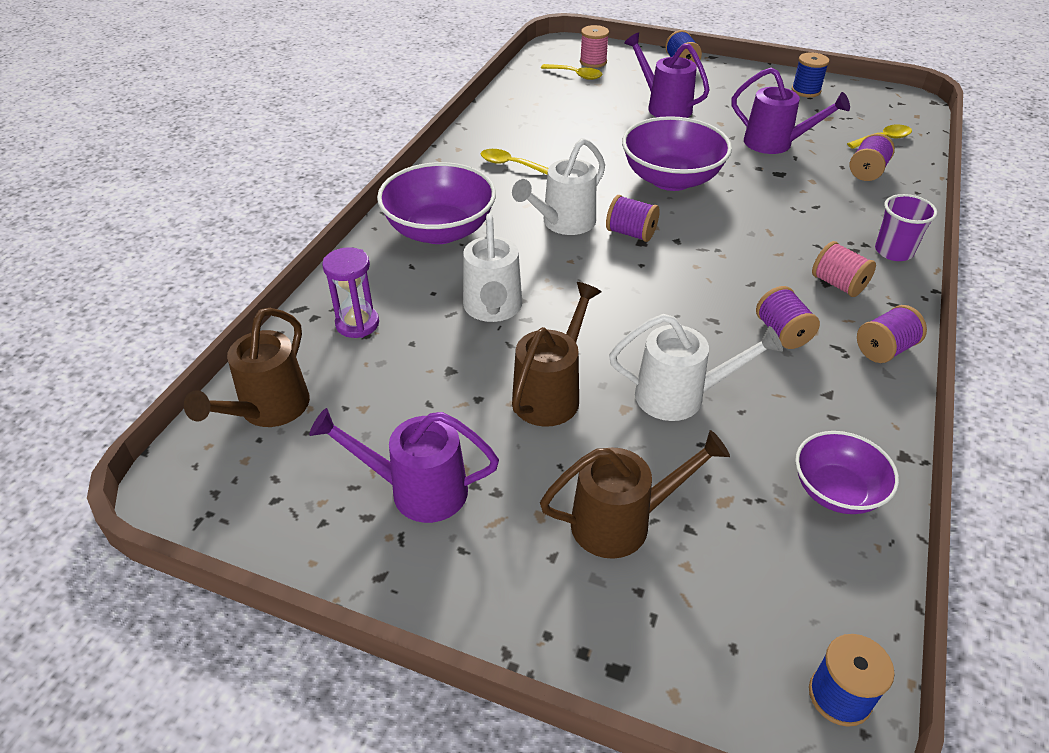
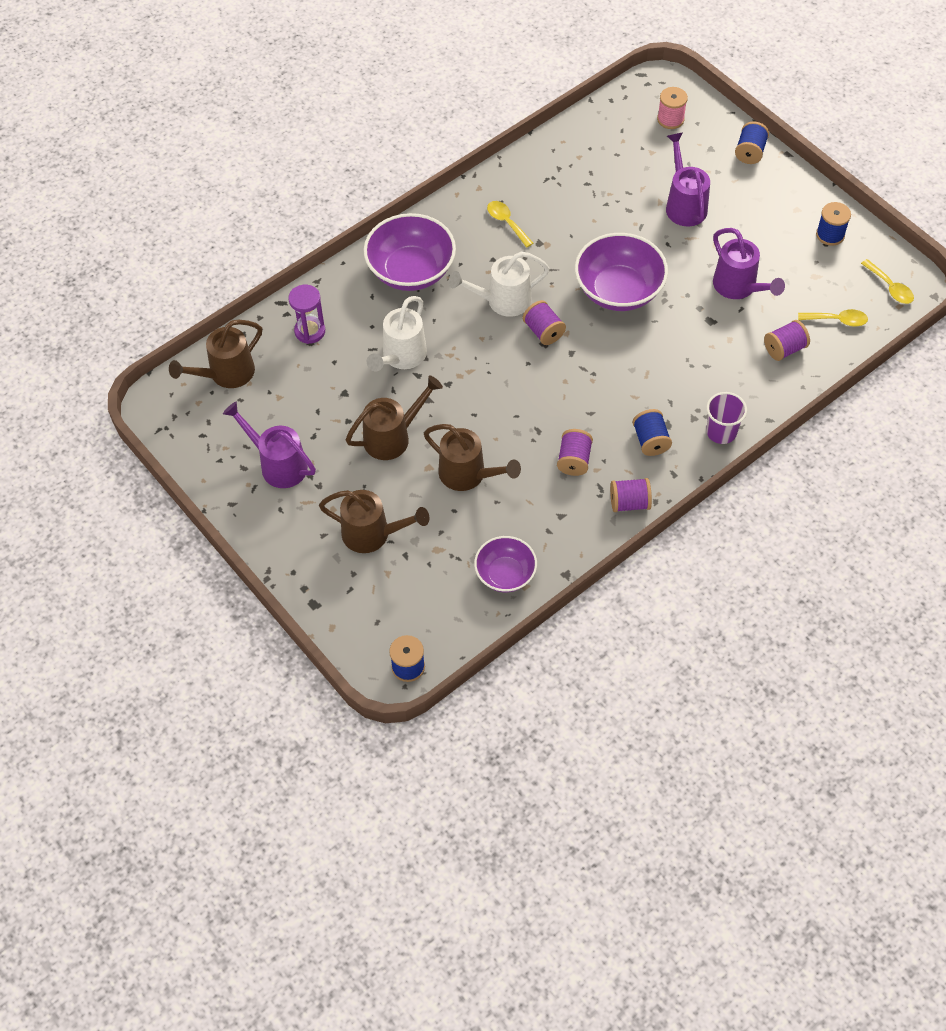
camera: 30 degrees right, 15 degrees up
yellow spoon [541,64,602,80] -> yellow spoon moved to [861,259,914,304]
white watering can [609,314,783,421] -> brown watering can [424,424,521,491]
pink spool [812,241,876,297] -> blue spool [633,409,672,456]

